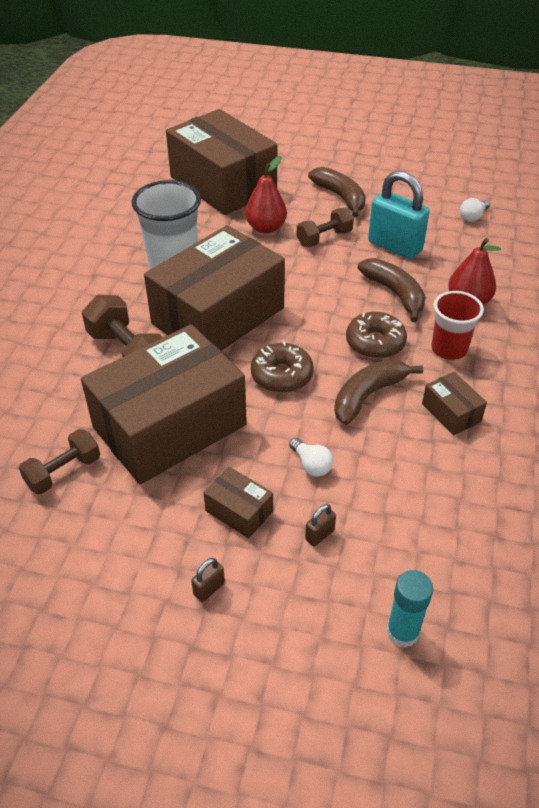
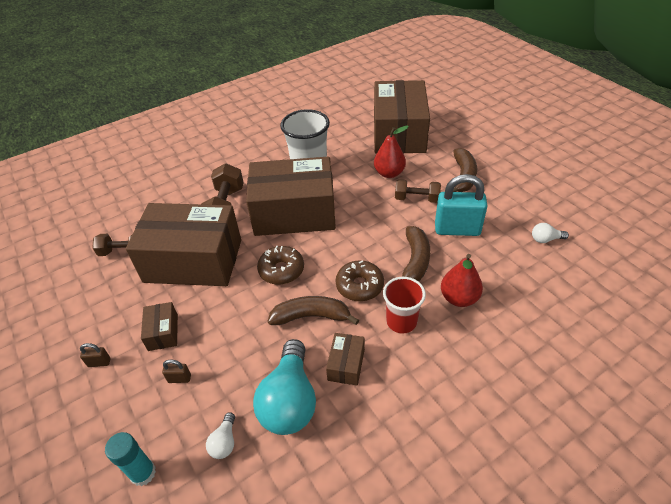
camera: 45 degrees right, 0 degrees up
white light bulb [289,438,333,477] -> white light bulb moved to [206,412,235,459]
turquoise padlock [368,170,430,259] -> turquoise padlock turned 75 degrees counterclockwise [435,174,488,236]
none -> turquoise light bulb [253,339,316,435]

